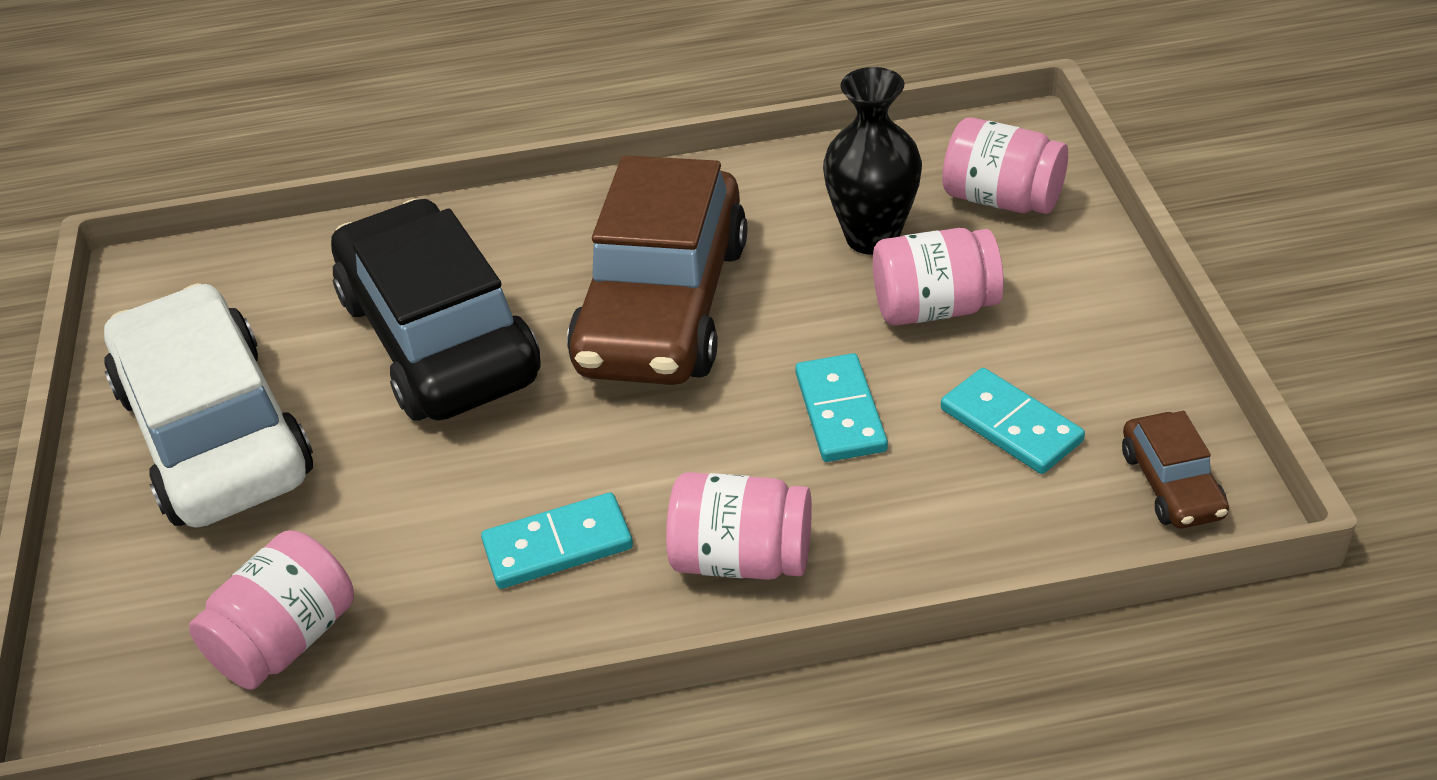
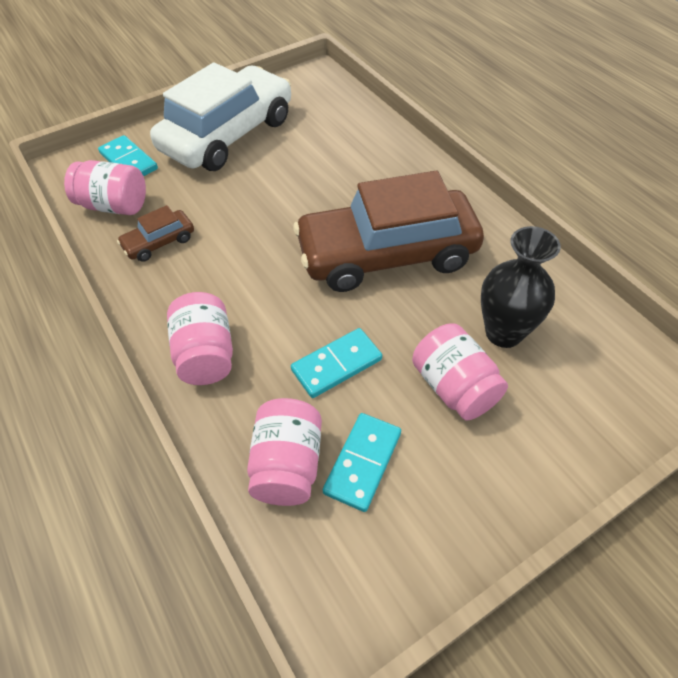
camera: 65 degrees right, 10 degrees up
black car [331,198,541,421] -> none
turquoise domino [481,492,633,589] -> turquoise domino moved to [98,135,158,176]
pink jar [942,117,1068,214] -> pink jar moved to [247,398,322,506]
brown car [1122,411,1229,528] -> brown car moved to [117,205,194,262]

